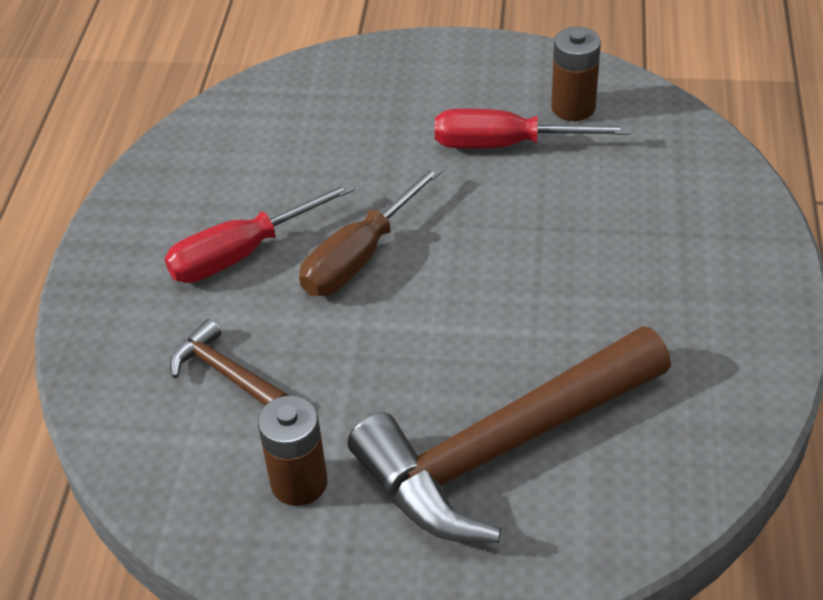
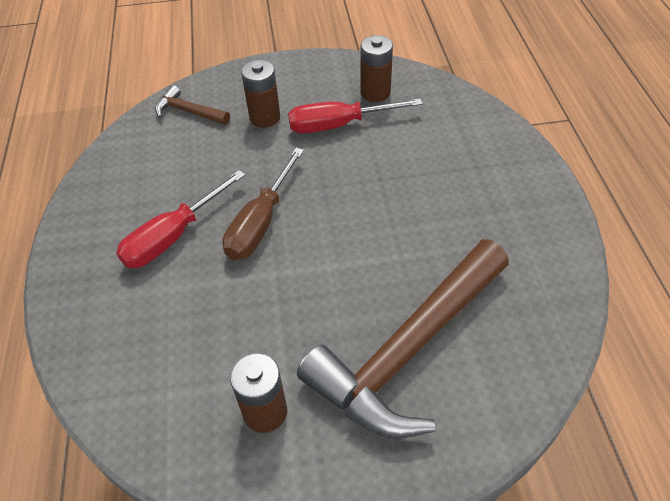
camera: 15 degrees left, 5 degrees up
brown hammer [170,319,288,405] -> brown hammer moved to [155,85,230,125]
none -> brown battery [241,60,280,128]

